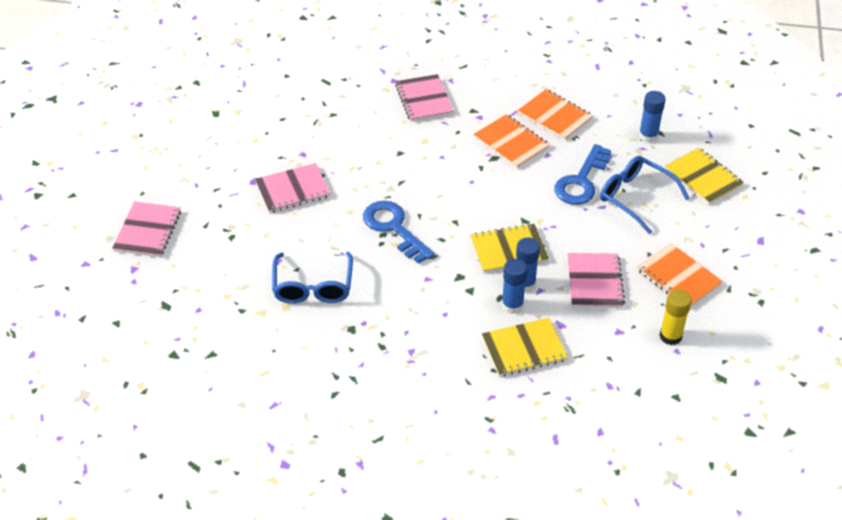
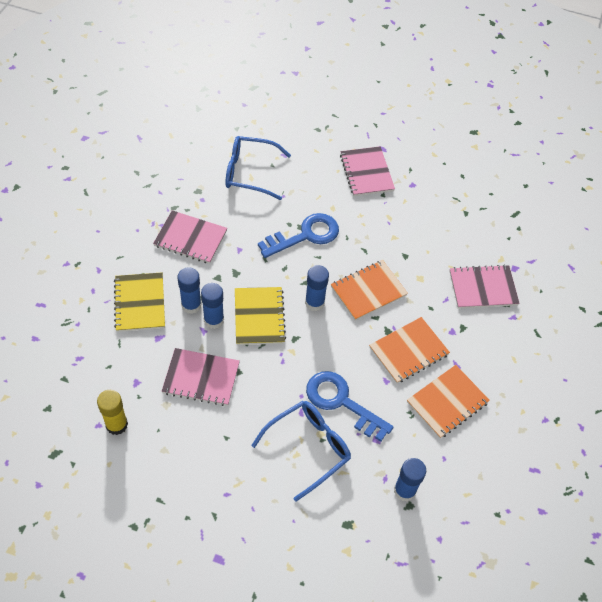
camera: 95 degrees right, 10 degrees up
pink notebook [112,202,181,257] -> pink notebook moved to [153,210,227,264]
orange notebook [637,243,723,307] -> orange notebook moved to [331,260,408,321]
yellow notebook [665,148,744,205] -> none
none -> blue glue stick [305,265,329,311]

